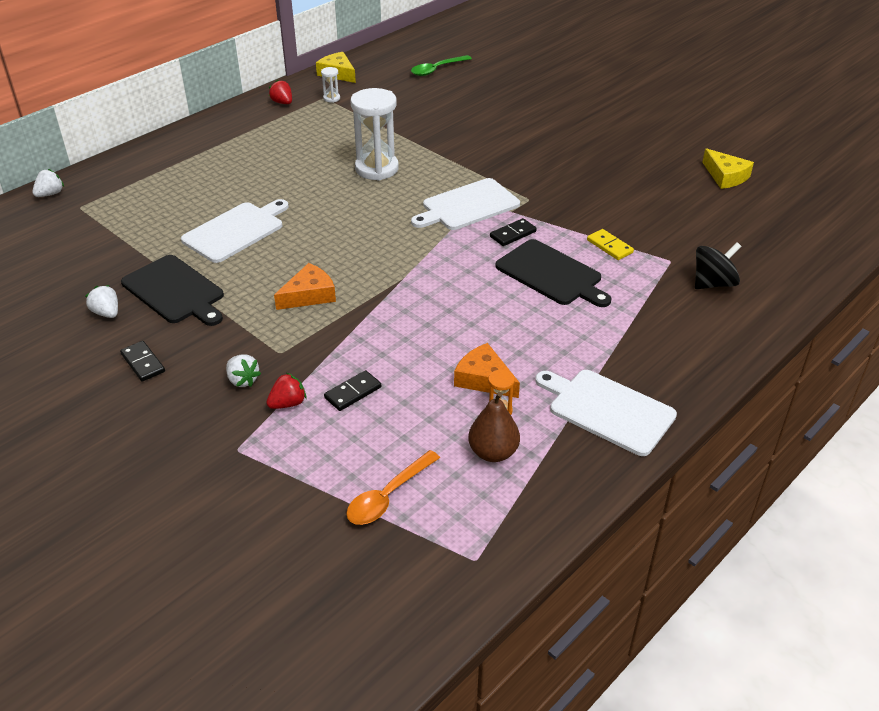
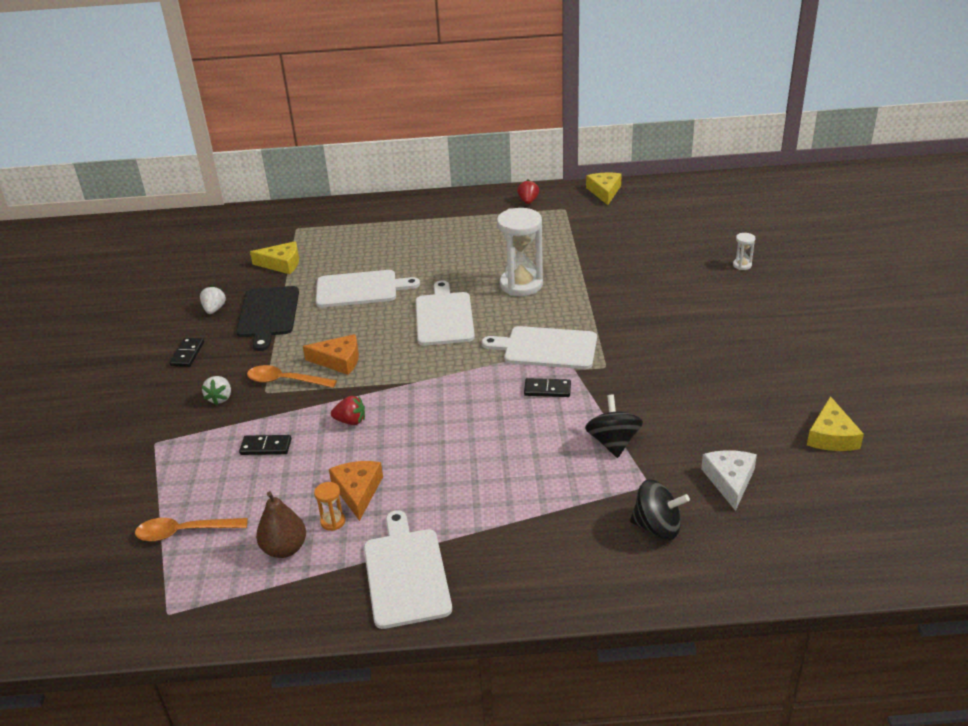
camera: 45 degrees right, 5 degrees down
white strawberry [32,169,64,197] -> none
red strawberry [266,373,306,409] -> red strawberry moved to [331,396,365,425]
white hourglass [321,67,340,103] -> white hourglass moved to [733,233,755,270]
green spoon [411,55,472,76] -> none
black cutting board [495,239,611,307] -> none
yellow domino [587,229,634,260] -> black spinning top [585,395,643,458]
none -> orange spoon [247,365,337,388]
none -> yellow cheese [250,241,299,274]
none -> white cutting board [416,280,475,346]
none -> white cheese [701,450,757,511]

